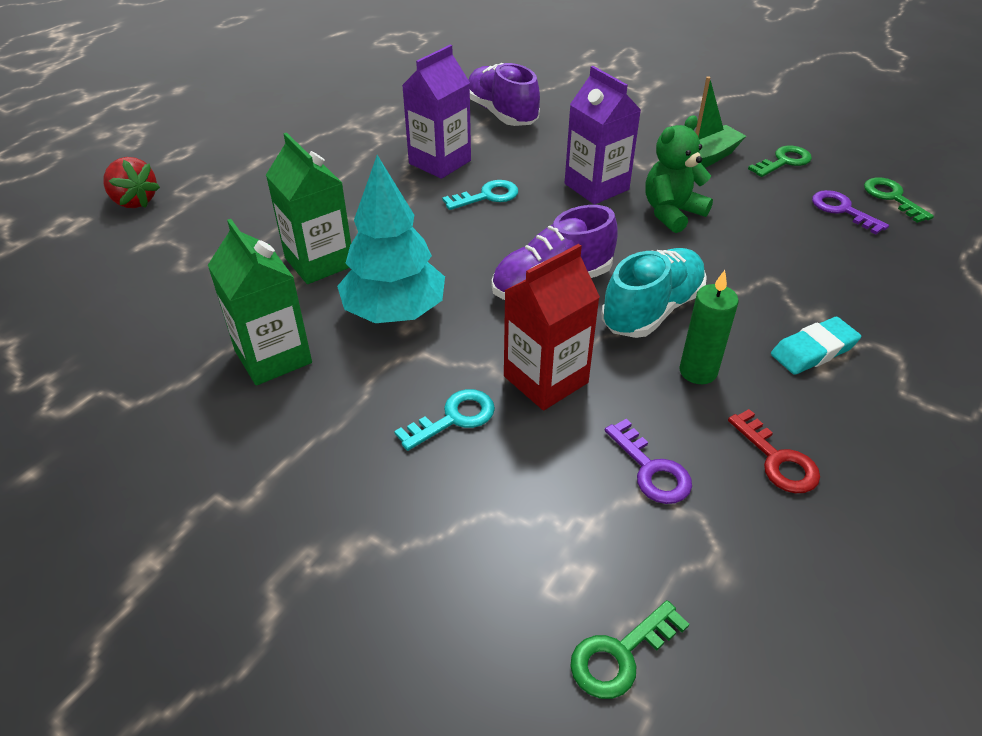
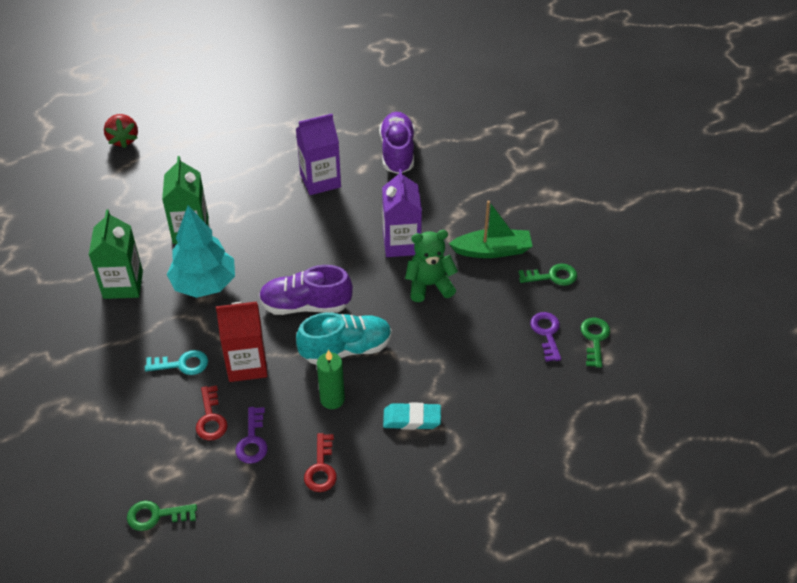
camera: 30 degrees right, 5 degrees up
turquoise key [442,180,518,210] -> none
none -> red key [196,385,228,441]

